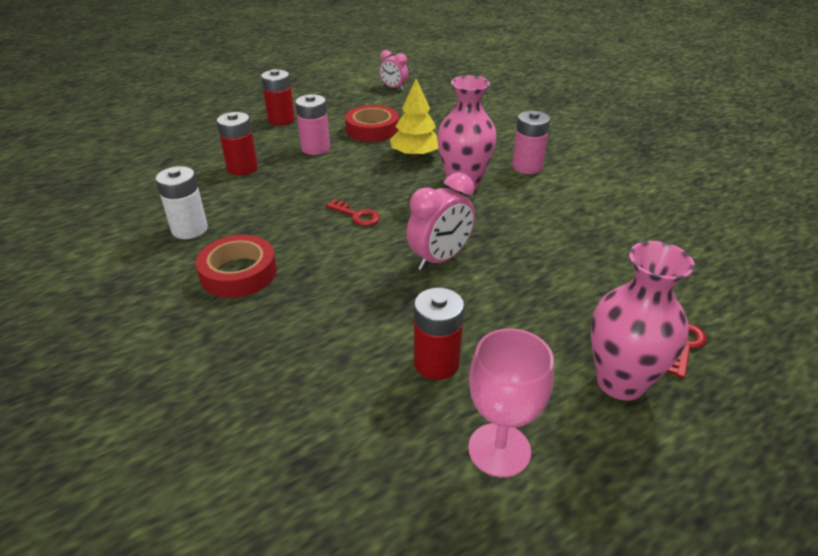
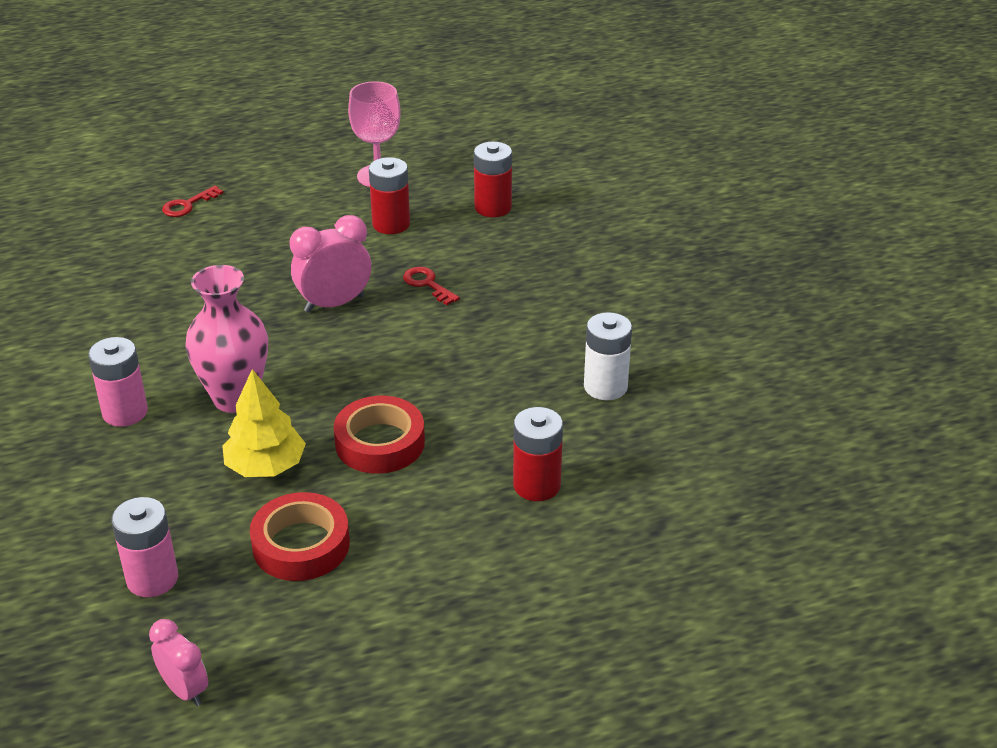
camera: 165 degrees left, 0 degrees up
red tape [196,235,277,298] -> red tape moved to [334,396,425,474]
red battery [261,69,295,126] -> red battery moved to [474,141,512,217]
pink battery [295,94,330,155] -> pink battery moved to [111,497,178,597]
red key [326,199,380,226] -> red key moved to [403,267,460,305]
pink vase [591,241,695,401] -> none

